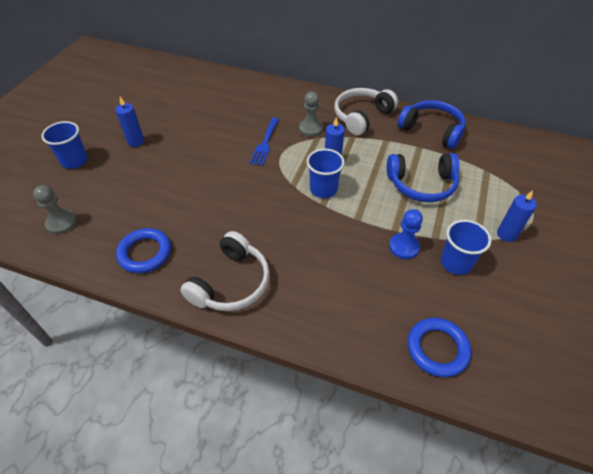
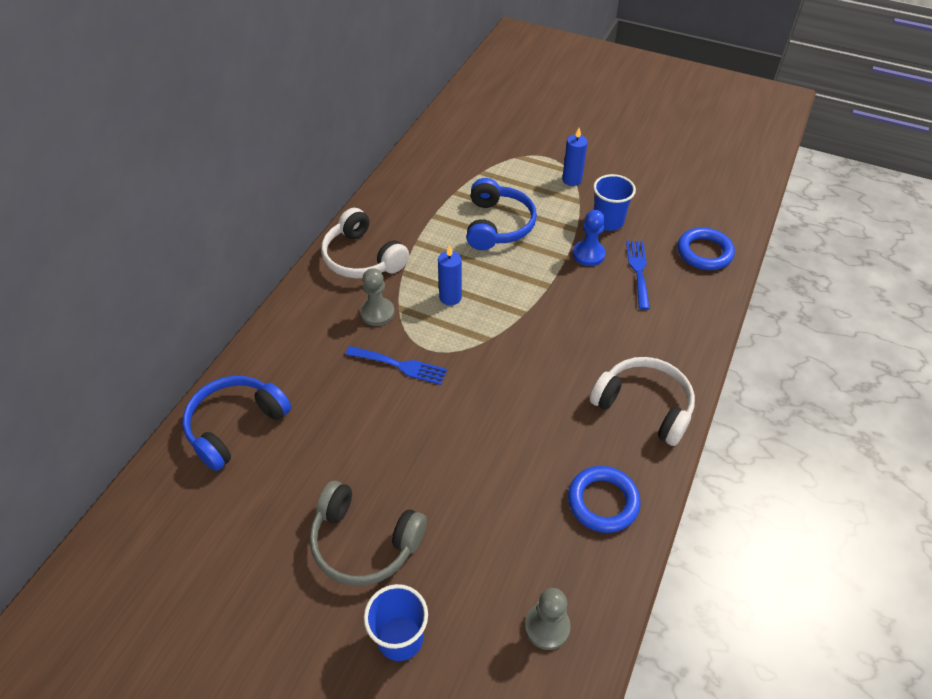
camera: 85 degrees left, 0 degrees up
blue candle [115,97,144,147] -> grey headphones [309,481,427,586]
blue cup [307,149,345,198] -> none
blue headphones [398,100,466,149] -> blue headphones moved to [183,376,291,471]
none -> blue fork [626,241,650,310]

